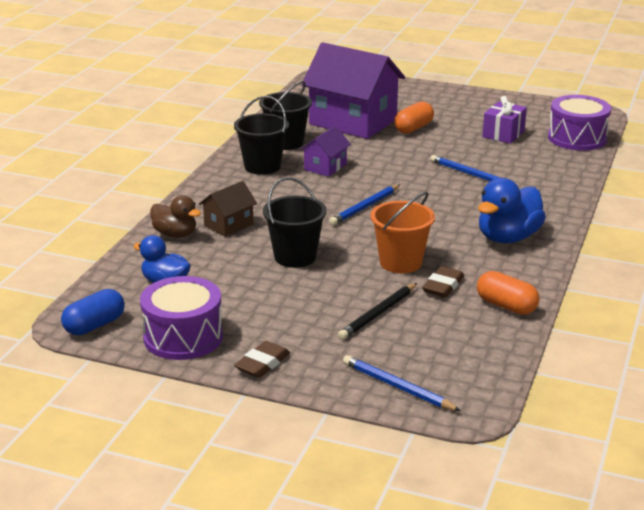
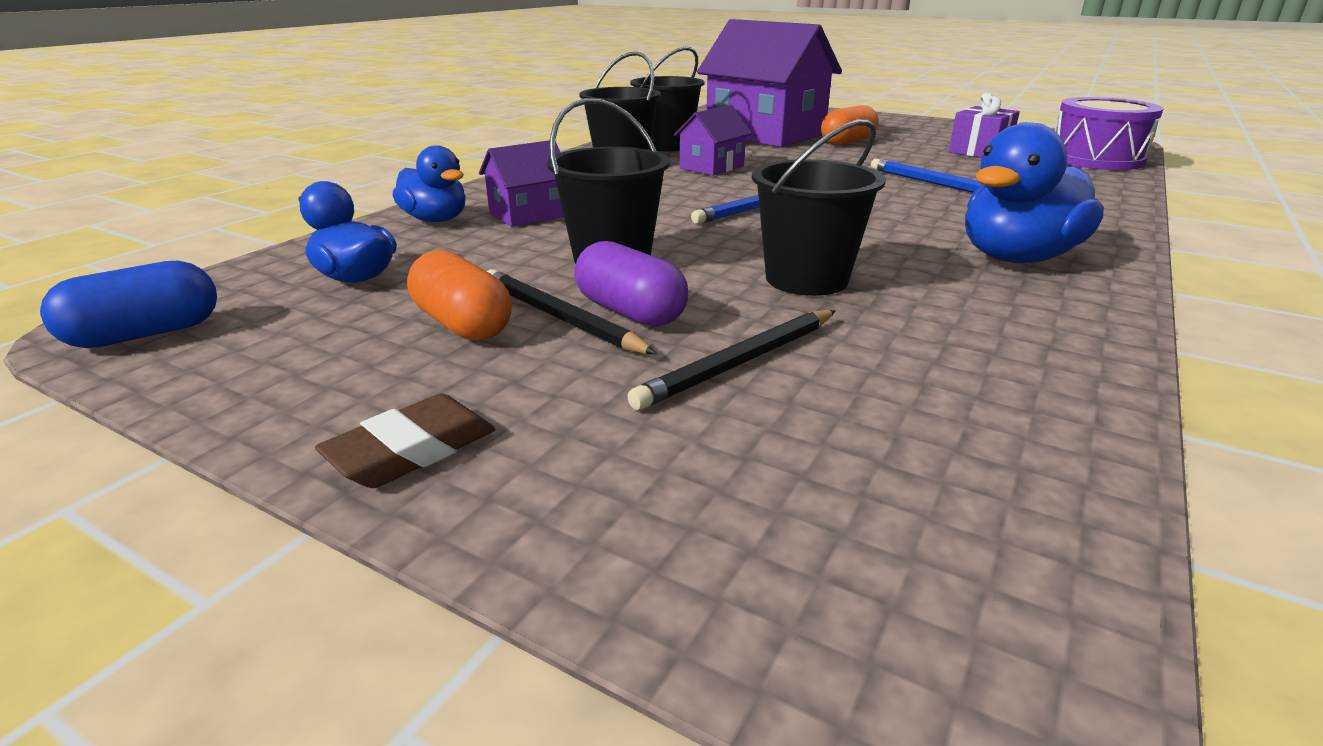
camera: 10 degrees right, 0 degrees up
purple drum [140,276,223,360] -> none
brown duck [150,195,201,238] -> blue duck [393,145,466,222]
brown house [199,181,257,237] -> purple house [479,140,564,227]
blue pencil [343,355,461,411] -> none
orange bucket [370,192,435,273] -> black bucket [752,119,886,296]
brown eraser [422,266,464,297] -> none
orange capsule [477,271,539,315] -> orange capsule moved to [407,250,512,341]
none -> black pencil [487,269,657,354]
none -> purple capsule [574,241,688,327]

